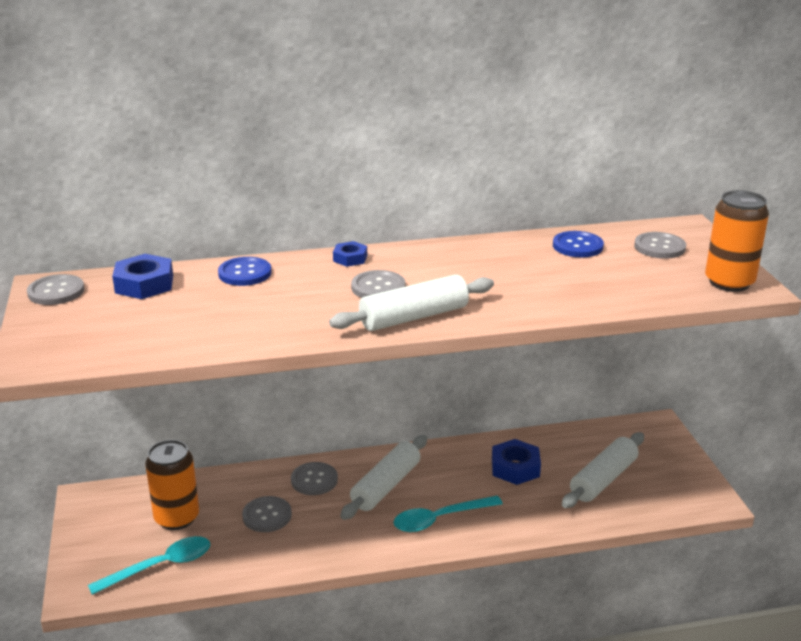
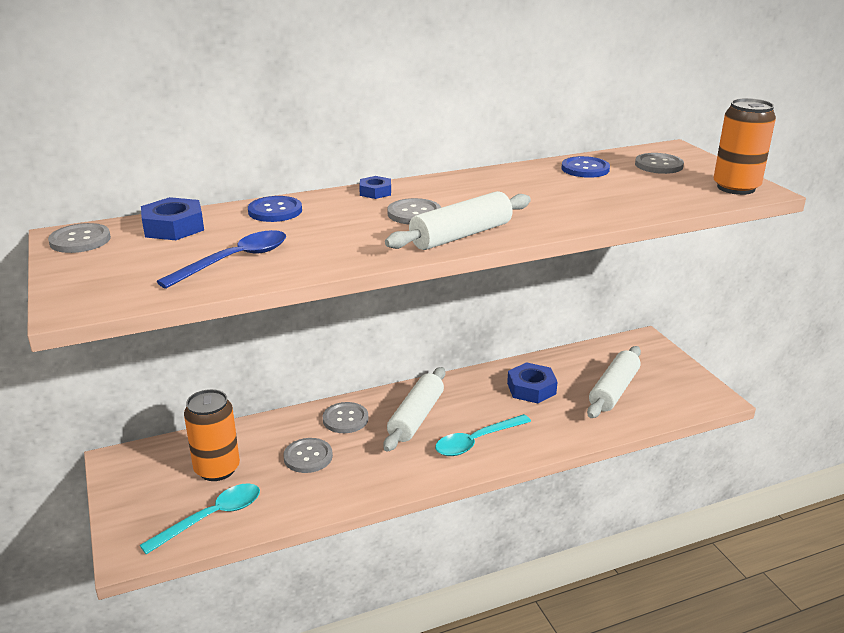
camera: 10 degrees left, 0 degrees up
none -> blue spoon [157,230,286,289]

